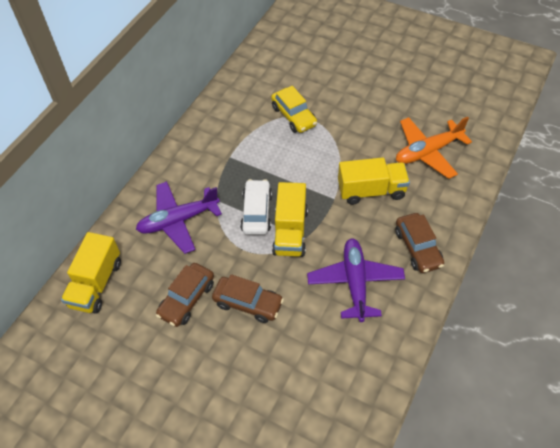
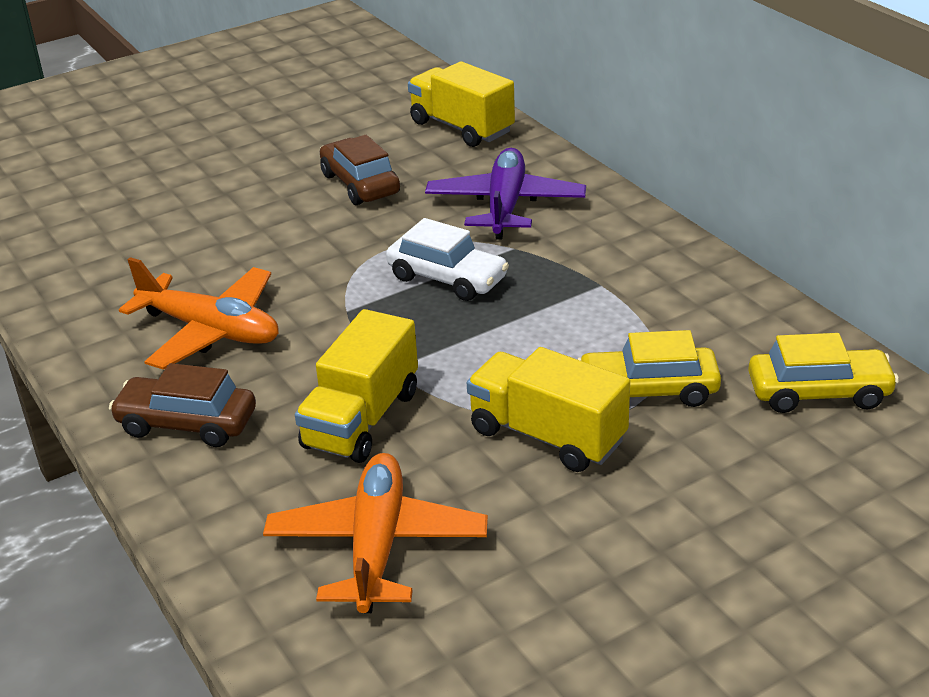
camera: 120 degrees right, 20 degrees down
brown car [212,274,284,323] -> none
yellow truck [272,182,308,257] -> yellow truck moved to [467,347,630,472]
purple plane [307,238,405,322] -> orange plane [119,257,279,370]
none -> yellow car [748,333,899,413]

